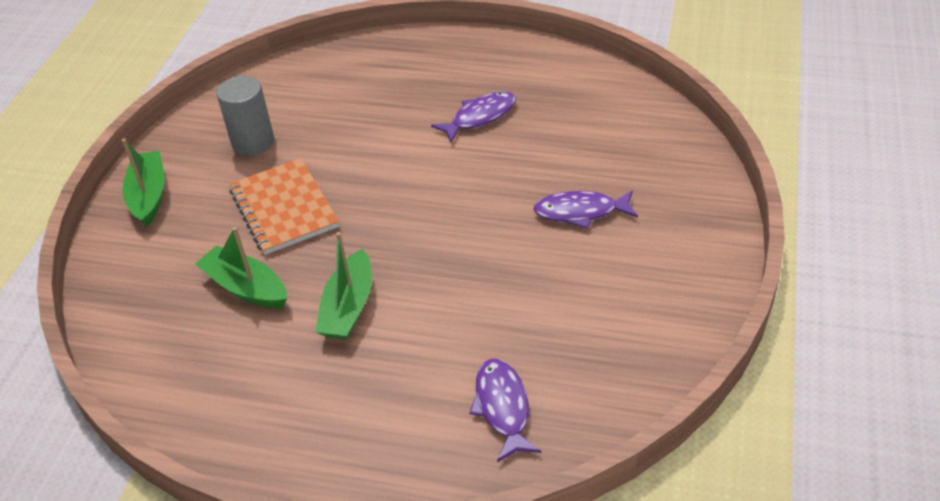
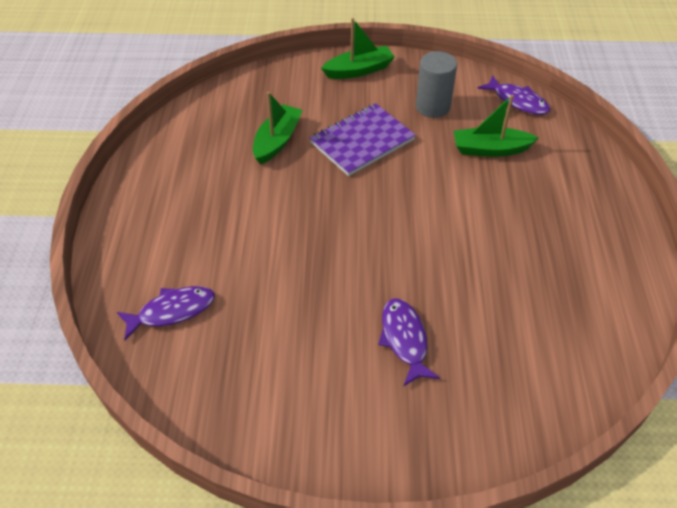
camera: 75 degrees right, 5 degrees up
orange notebook [229,158,339,255] -> purple notebook [310,103,416,176]
green boat [315,232,372,340] -> green boat moved to [454,95,538,157]
purple fish [431,91,516,143] -> purple fish moved to [477,75,550,115]

